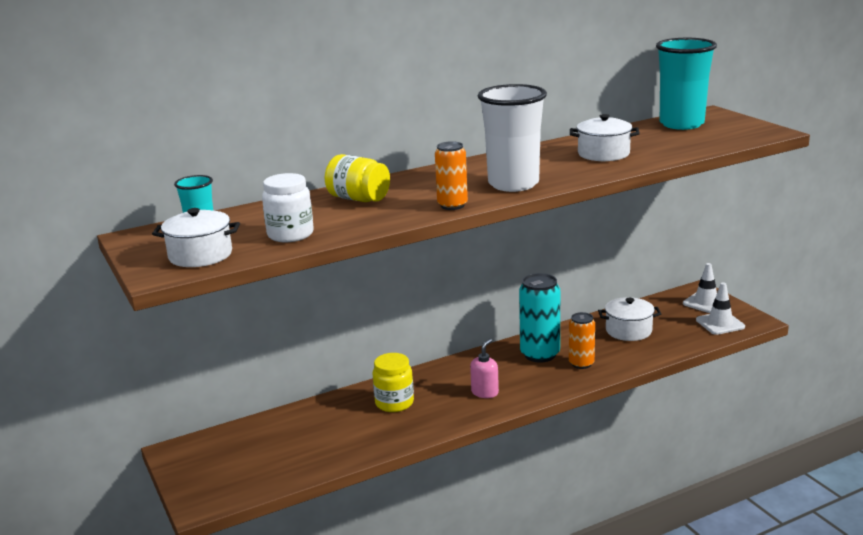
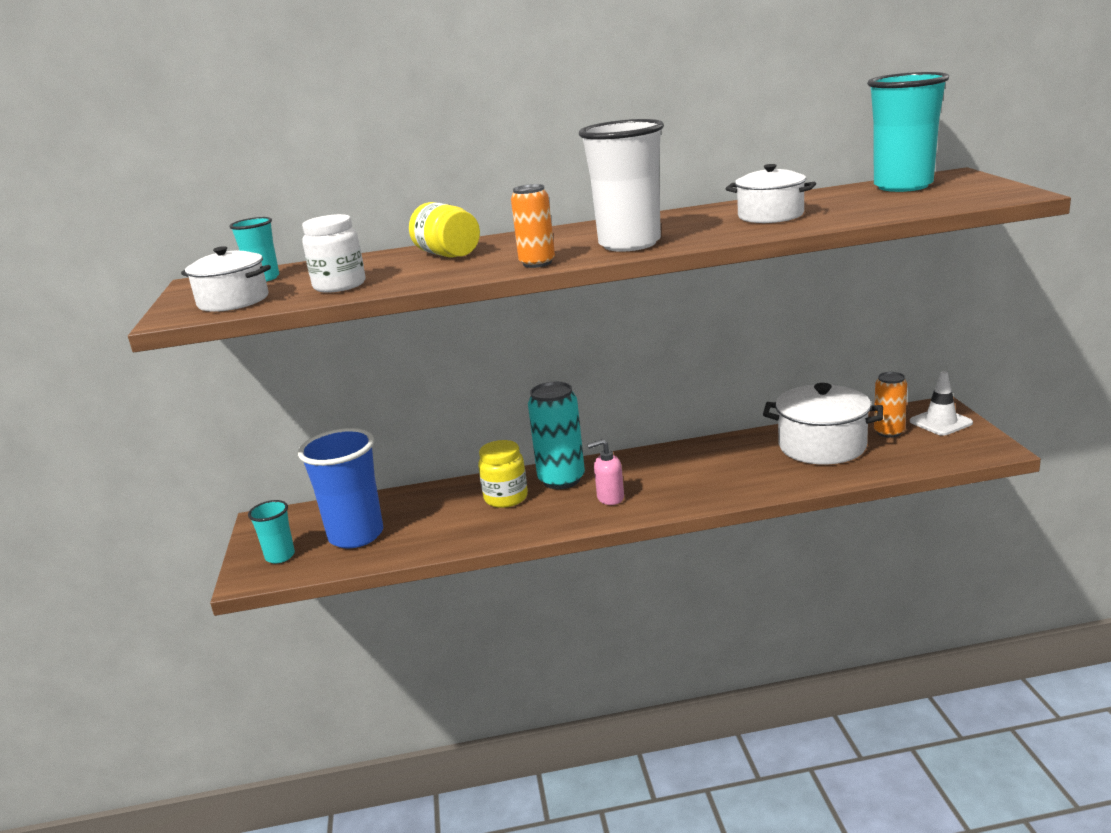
camera: 20 degrees right, 0 degrees up
pink soap dispenser [470,339,499,398] -> pink soap dispenser turned 150 degrees counterclockwise [587,439,624,505]
turquoise can [519,273,560,363] -> turquoise can moved to [528,382,585,489]
orange can [569,312,595,369] -> orange can moved to [874,372,907,438]
white pot [598,297,661,341] -> white pot [763,383,883,464], size x1.51
white traffic cone [696,282,745,335] -> none
none -> turquoise cup [248,500,295,563]
none -> blue cup [298,428,383,548]

